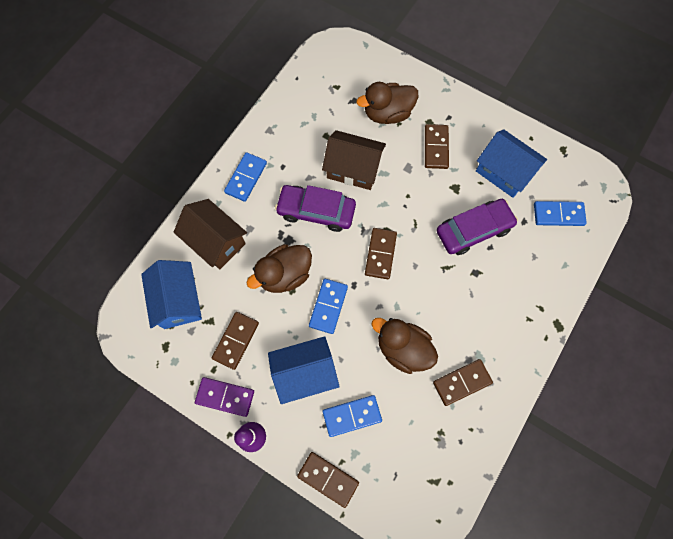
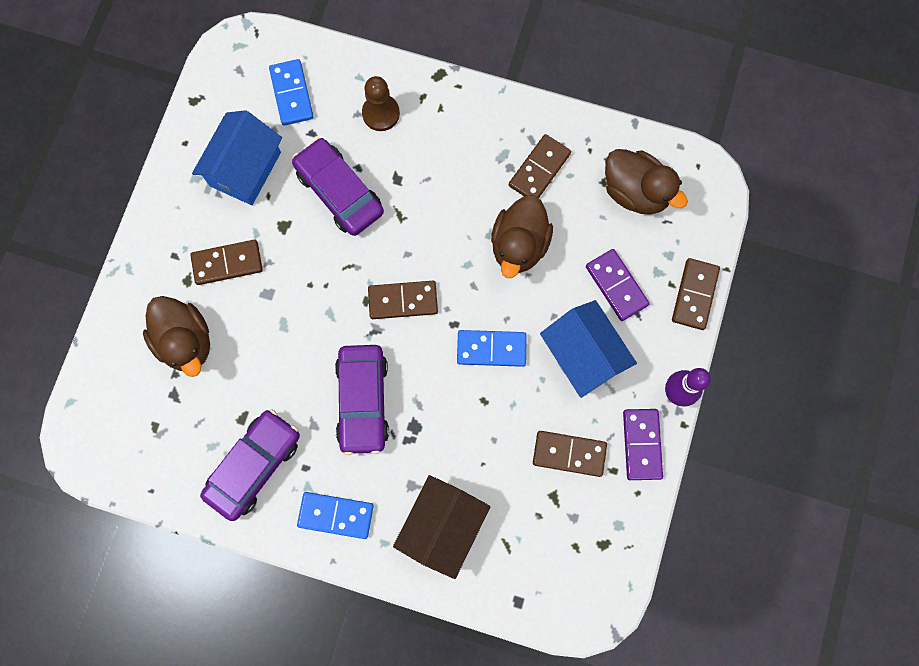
camera: 105 degrees left, 5 degrees up
blue house [141,260,202,329] -> none
brown duck [246,244,312,293] -> brown duck moved to [605,149,688,215]
brown house [322,130,386,190] -> none
blue domino [323,395,382,437] -> purple domino [586,249,650,321]
brown domino [433,359,493,406] -> brown domino turned 75 degrees clockwise [509,134,571,198]
none -> purple car [200,409,300,521]
none -> brown pawn [362,76,400,131]

